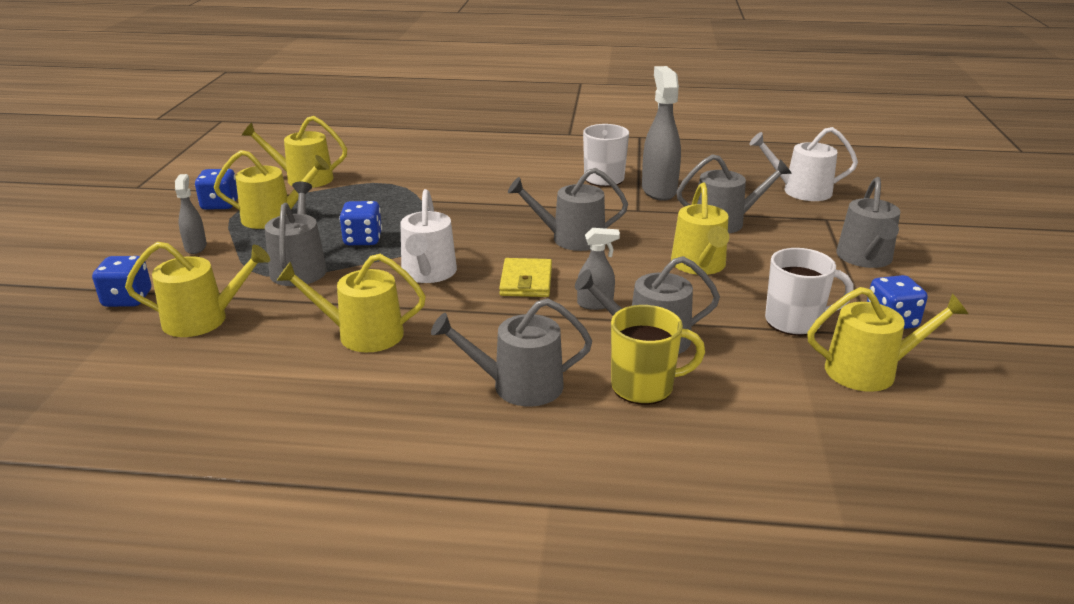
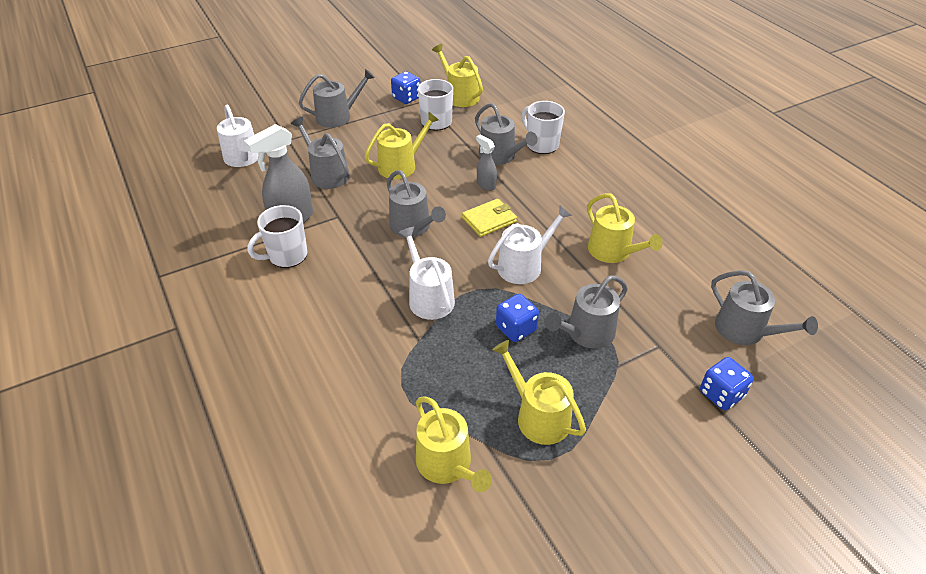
camera: 125 degrees left, 15 degrees up
yellow watering can [125,242,270,337] -> none
grey spray bottle [175,174,207,254] -> none
blue dice [195,169,238,210] -> none
grey watering can [431,298,592,407] -> grey watering can moved to [711,270,818,345]
yellow mug [611,305,705,405] -> white mug [522,101,565,154]
none -> white watering can [399,227,455,320]

